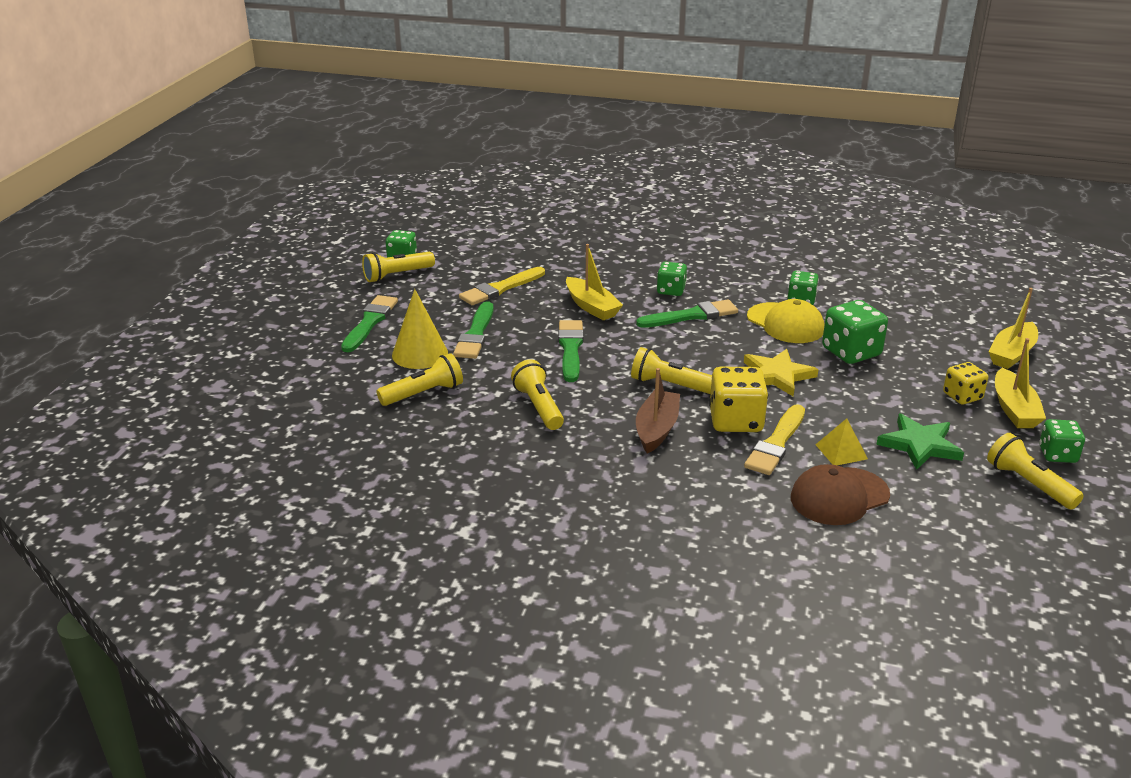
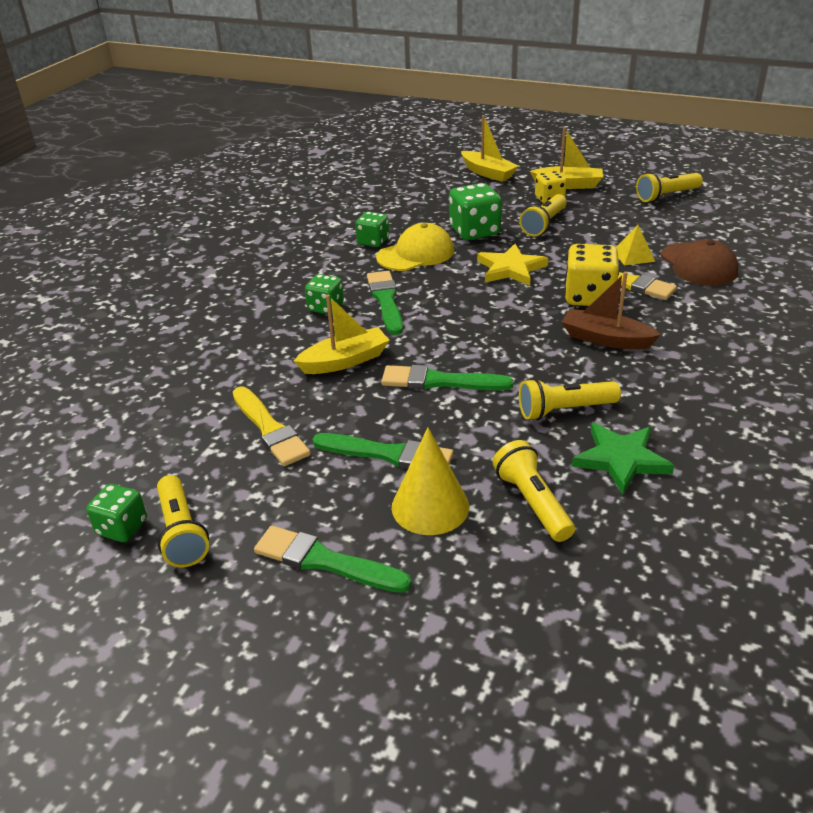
camera: 80 degrees left, 5 degrees up
yellow flashlight [631,347,712,394] -> yellow flashlight moved to [519,194,567,236]
green star [876,414,964,470] -> green star moved to [572,423,674,494]
green dice [1039,419,1085,463] -> none

